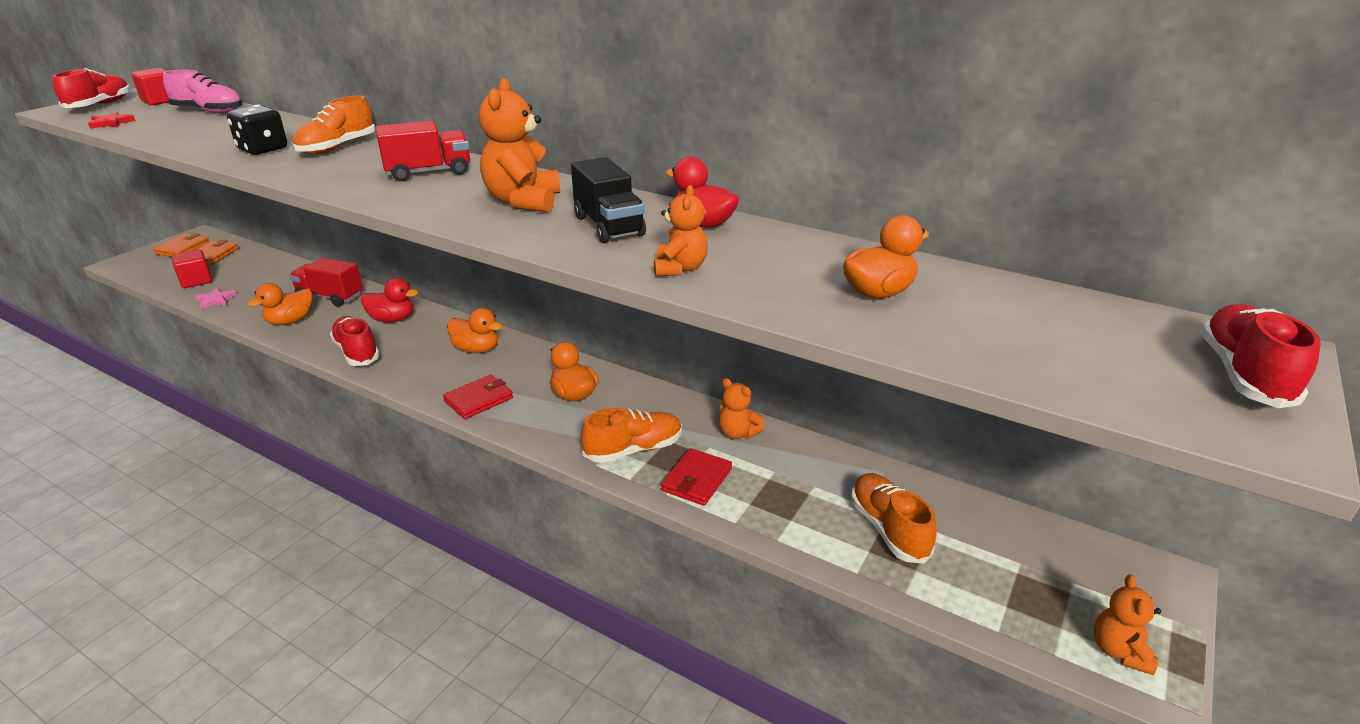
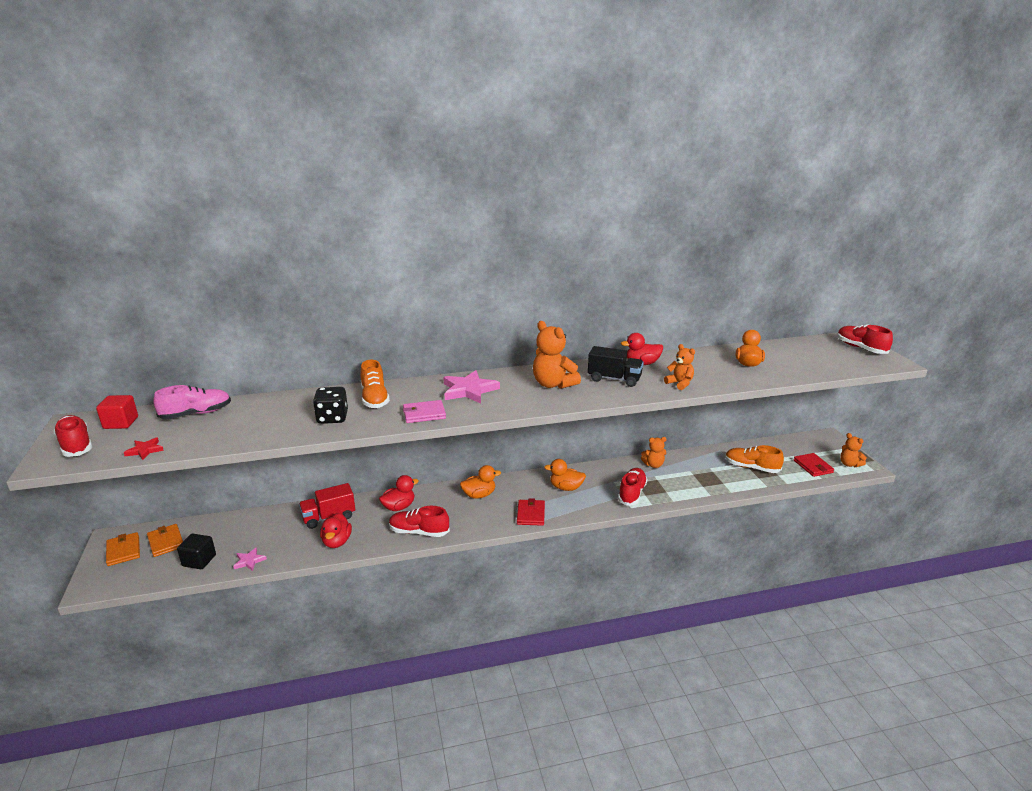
camera: 45 degrees left, 5 degrees down
red cube [171,249,212,288] -> black cube [177,534,216,569]
orange duck [248,283,313,325] -> red duck [320,513,352,548]
red truck [376,121,470,182] -> pink star [443,370,500,404]
orange shoe [581,408,682,463] -> red shoe [618,468,648,506]
red wallet [661,448,732,506] -> red wallet moved to [793,453,834,477]
none -> pink wallet [403,400,446,423]

